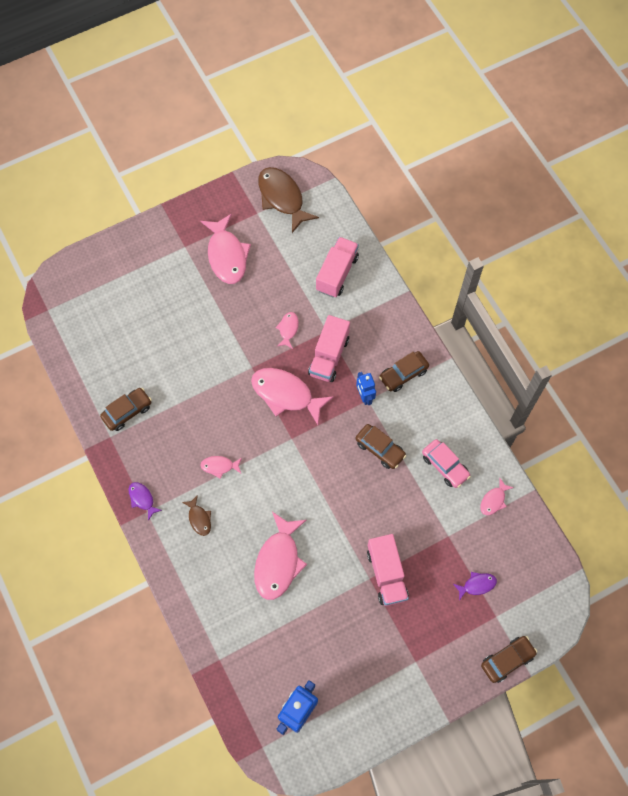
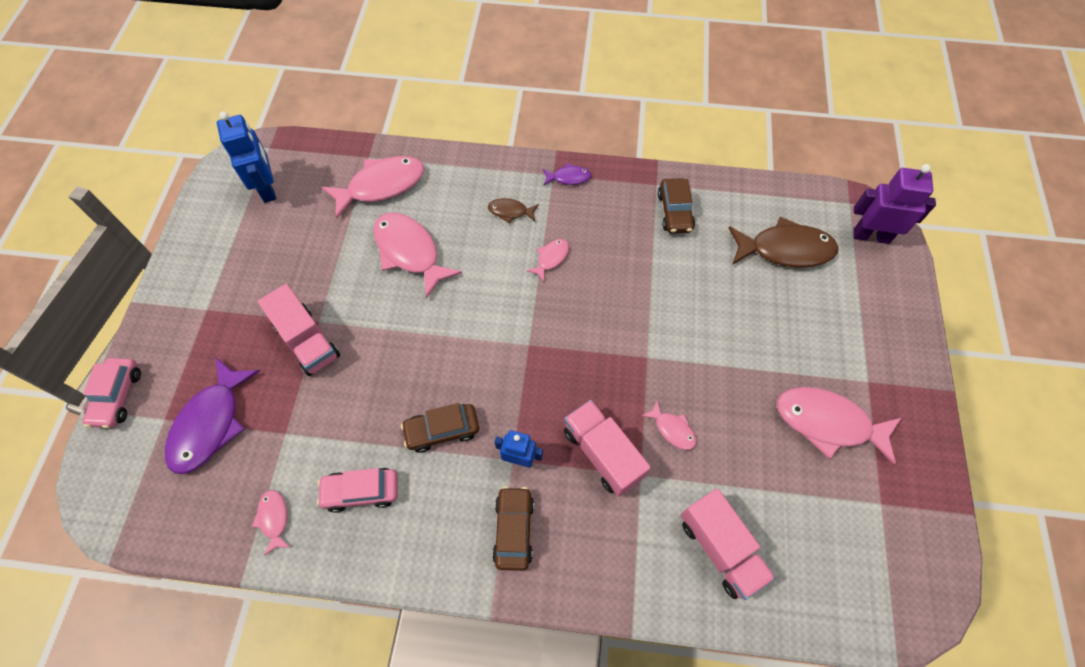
camera: 125 degrees right, 5 degrees down
pink fish [251,368,334,425] -> pink fish moved to [322,156,424,219]
brown fish [258,167,319,233] -> brown fish moved to [728,216,838,268]
pink truck [367,534,409,606] -> pink truck turned 150 degrees counterclockwise [258,284,340,376]
purple fish [453,572,497,601] -> purple fish [165,357,260,474], size x2.05
brown car [481,636,537,683] -> pink car [83,358,141,428]
none -> purple robot [854,164,936,244]

